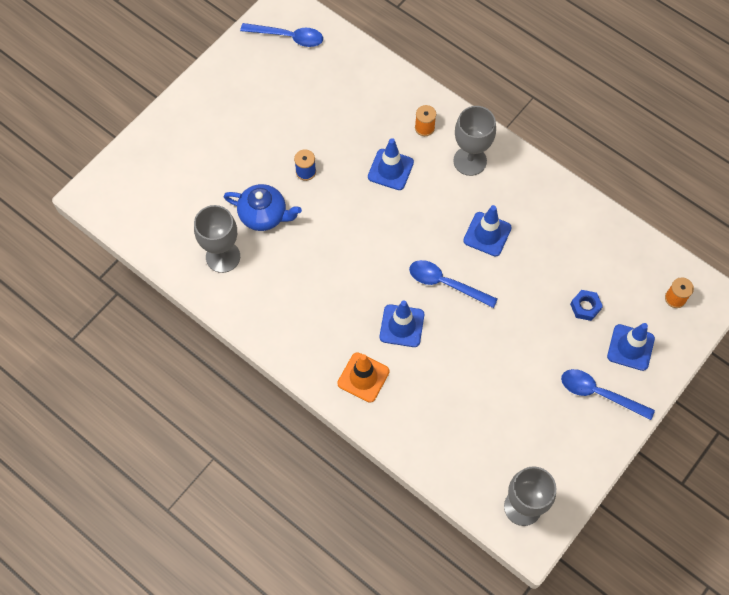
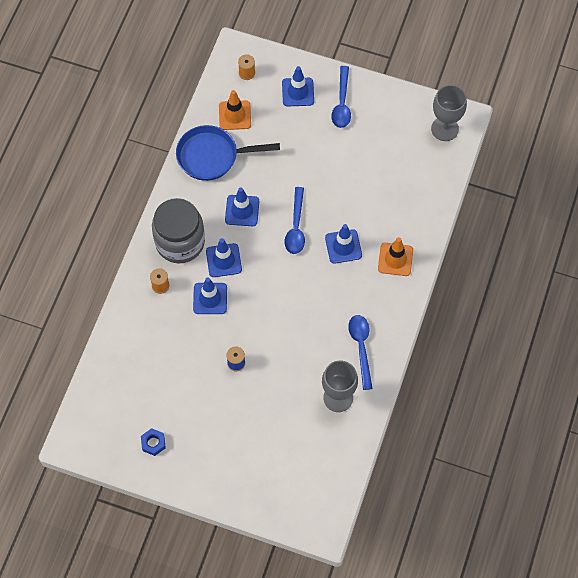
camera: 110 degrees left, 0 degrees up
blue teapot [223,184,302,231] -> none
blue spoon [240,23,323,47] -> blue spoon moved to [348,315,373,390]
grey goblet [453,106,496,176] -> grey jar [152,198,205,263]
blue nut [570,290,603,321] -> blue nut moved to [141,428,166,456]
none -> blue pan [176,125,280,181]
none -> blue traffic cone [206,238,242,277]
none -> orange traffic cone [219,90,251,130]

